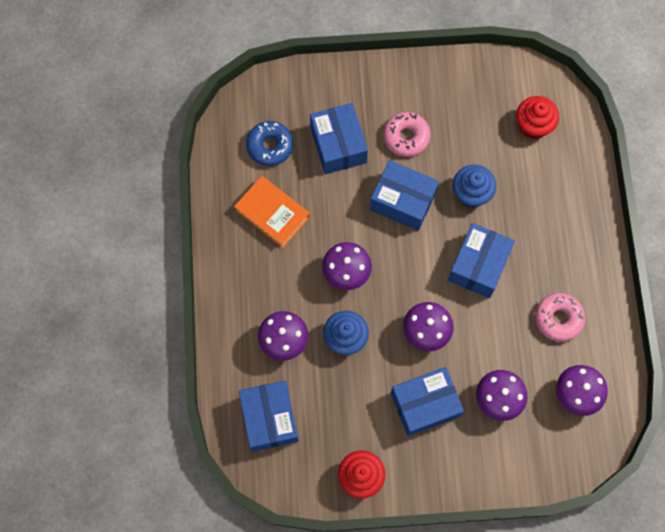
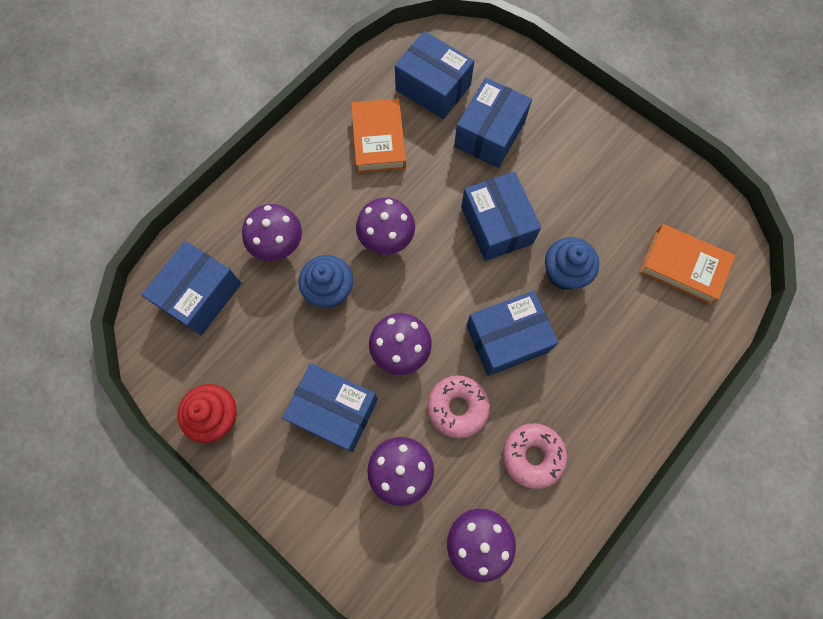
camera: 45 degrees right, 0 degrees up
blue donut [246,121,293,166] -> blue box [395,31,474,119]
pink donut [383,112,431,157] -> pink donut moved to [427,375,490,438]
red cupcake [516,96,559,139] -> orange book [639,224,735,304]

